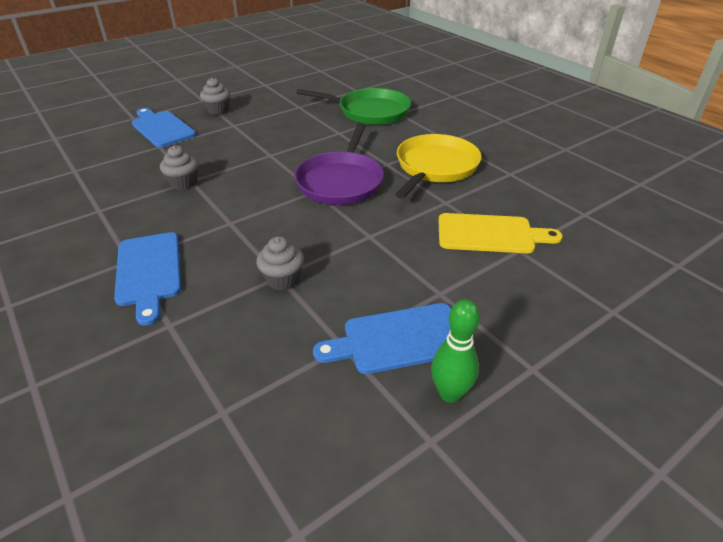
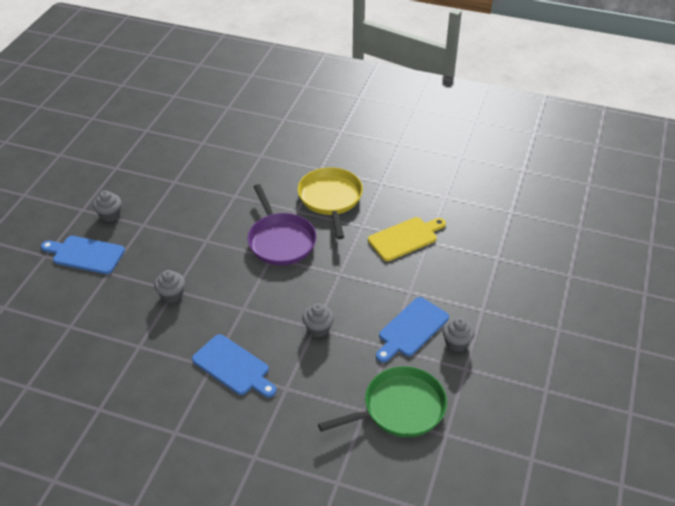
camera: 35 degrees left, 5 degrees up
green pan [297,88,411,125] -> green pan moved to [318,366,447,437]
green bowling pin [431,299,480,403] -> grey cupcake [442,318,475,352]

